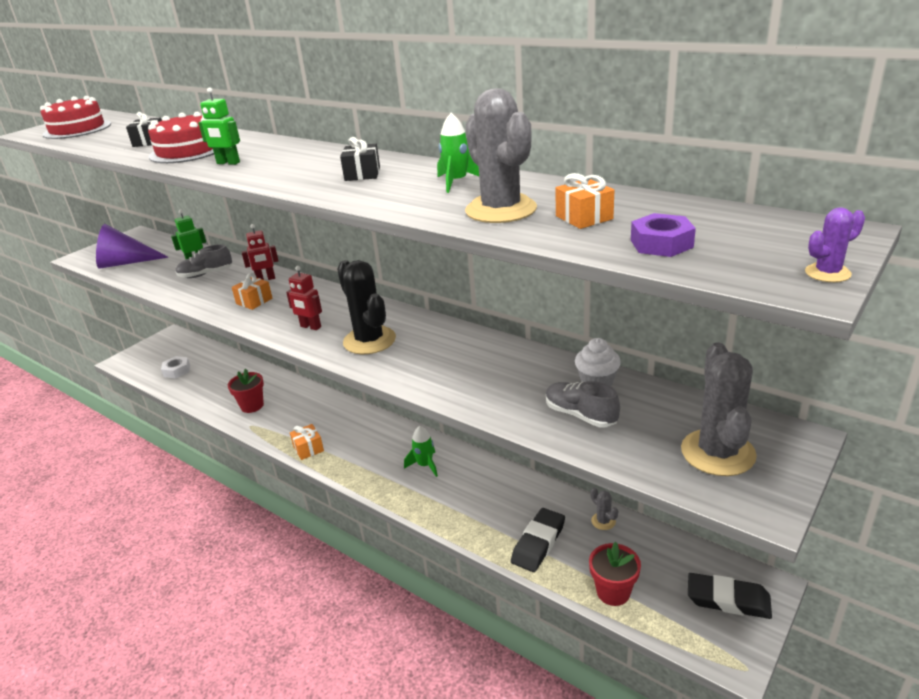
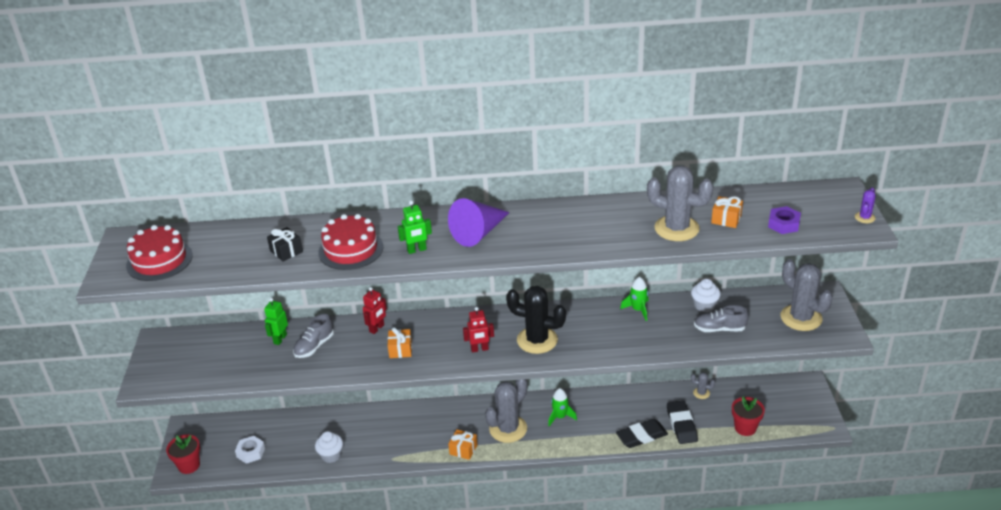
camera: 40 degrees left, 5 degrees up
purple cone [96,224,169,269] -> purple cone moved to [448,198,510,247]
red flower pot [228,369,264,413] -> red flower pot moved to [166,434,200,474]
black gift [340,137,380,181] -> none
green rocket [437,113,479,193] -> green rocket moved to [620,277,649,321]
black eraser [688,573,772,619] -> black eraser moved to [616,419,668,448]
none -> white cupcake [315,431,343,463]
none -> grey cactus [485,379,527,443]

